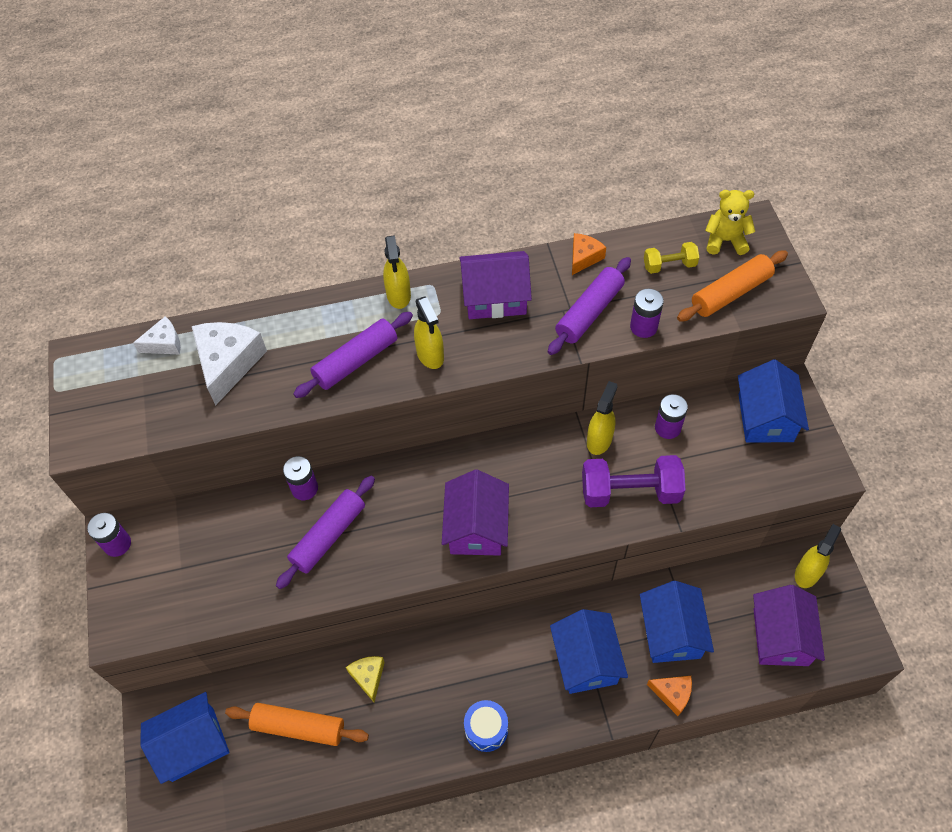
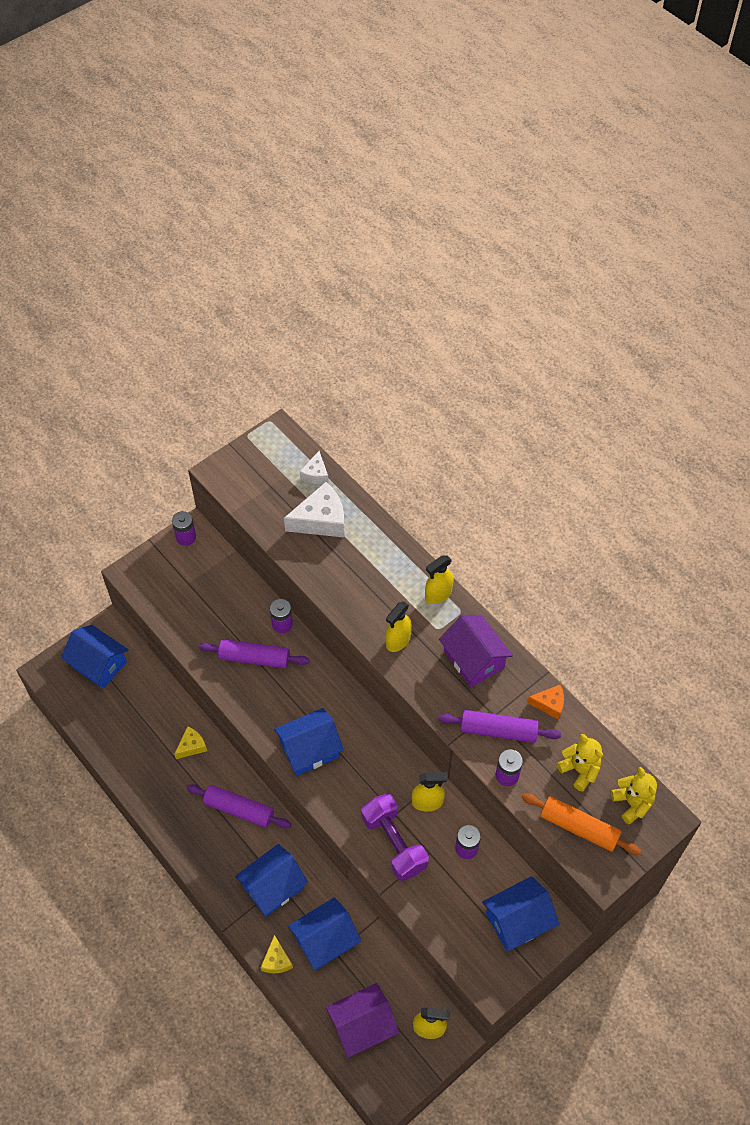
camera: 60 degrees right, 0 degrees up
white cheese [133,316,181,355] -> white cheese turned 60 degrees clockwise [300,451,329,484]
orange rolling pin [225,703,369,746] -> none
purple rolling pin [293,312,413,398] -> purple rolling pin moved to [187,784,291,828]
purple house [442,470,509,556] -> blue house [274,708,344,776]
blue drum [464,700,508,752] -> none
yellow dumbbell [644,242,699,274] -> yellow teddy bear [557,734,603,792]
orange cheese [647,676,692,716] -> yellow cheese [261,935,293,973]

